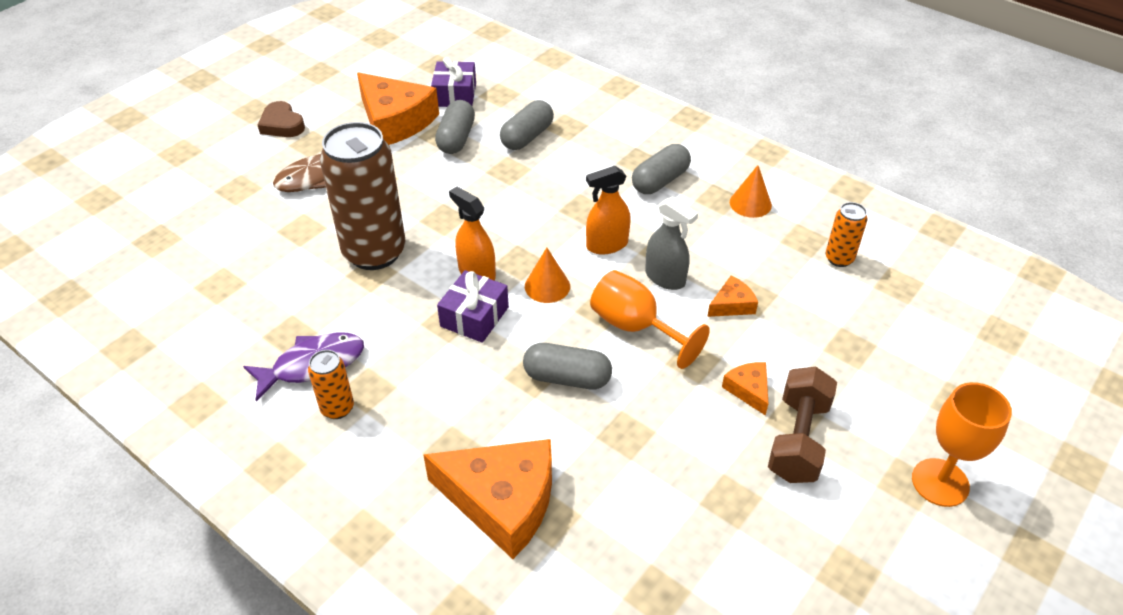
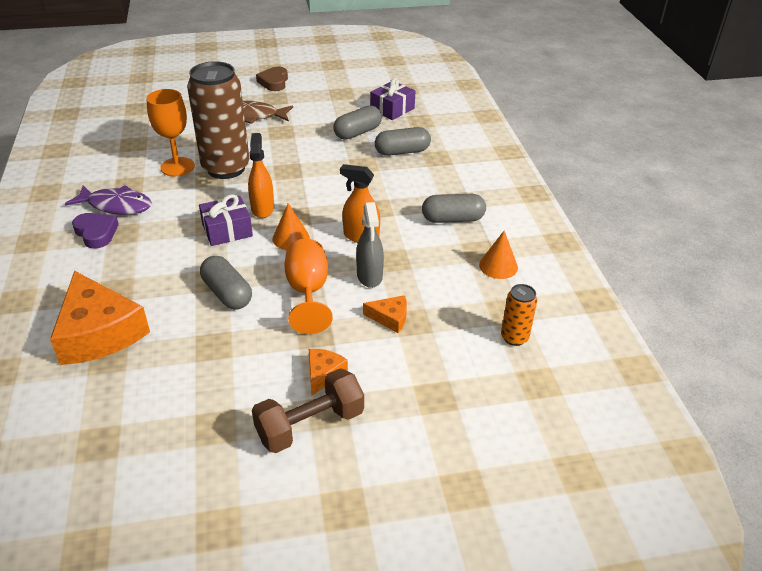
camera: 40 degrees right, 5 degrees down
orange can [308,350,354,419] -> purple heart [72,213,119,249]
orange cheese [357,72,439,145] -> none
orange goblet [912,382,1012,507] -> orange goblet moved to [146,89,195,176]

